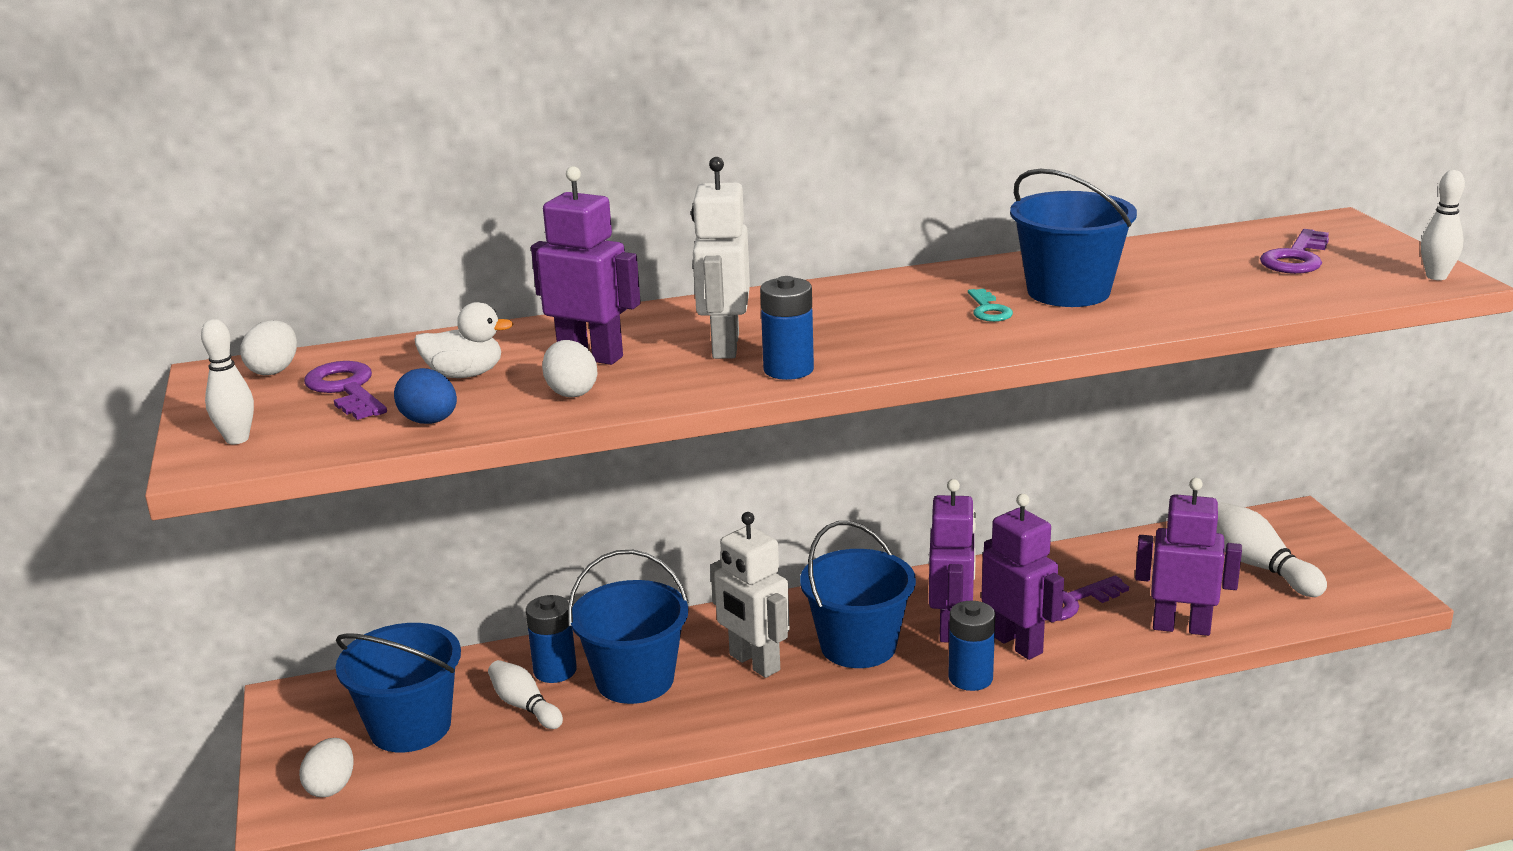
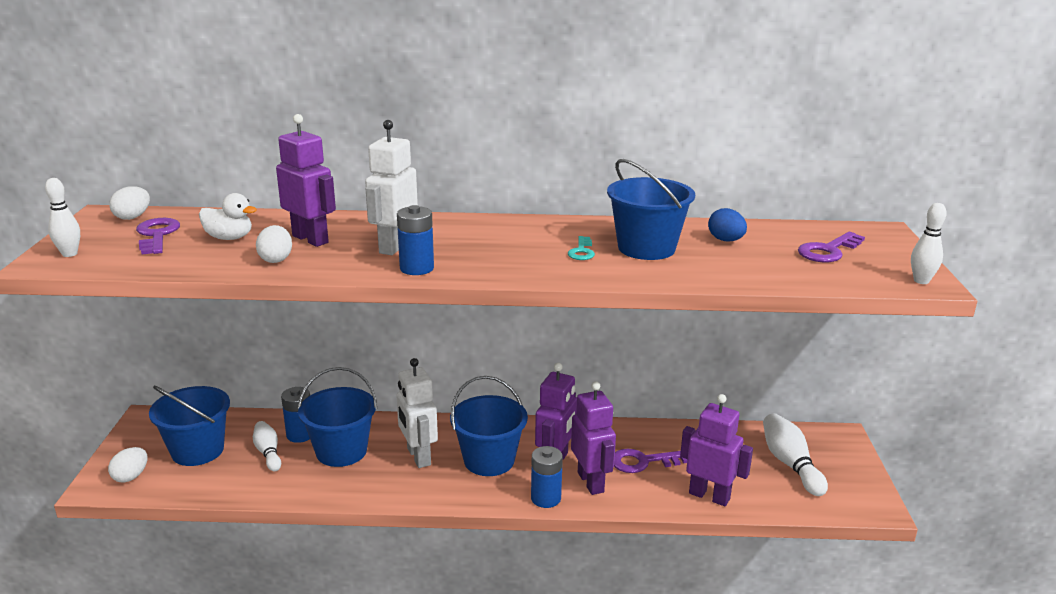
camera: 15 degrees right, 0 degrees up
blue egg [394,368,457,424] -> blue egg moved to [708,208,747,241]

